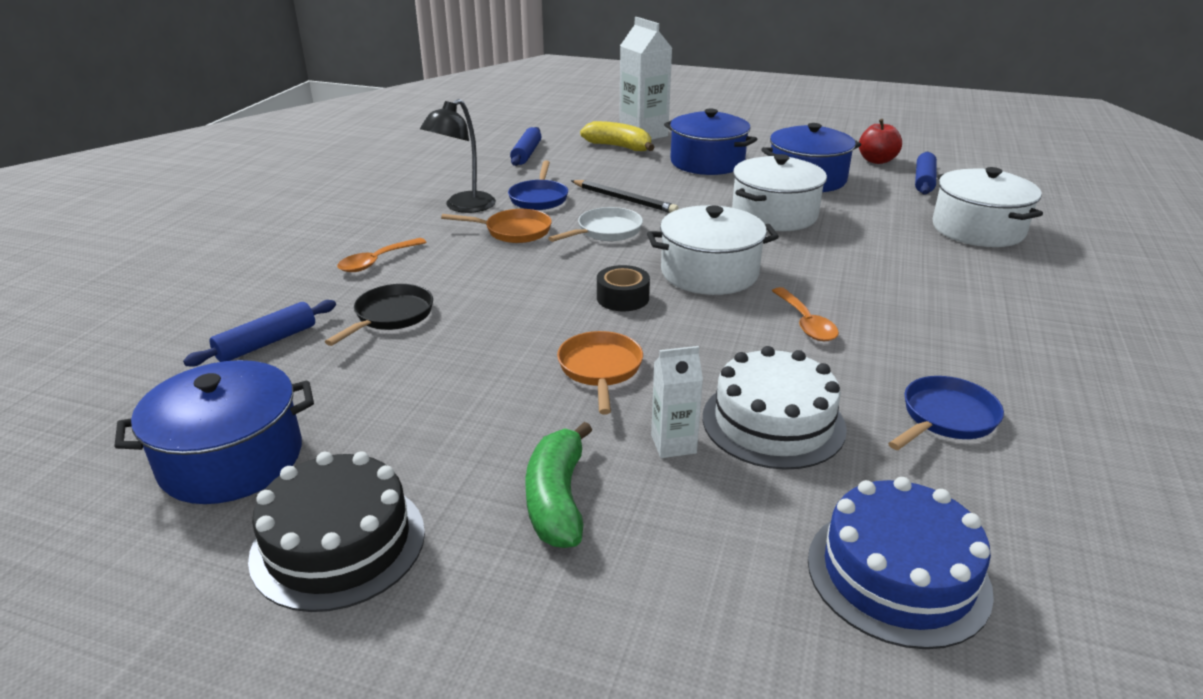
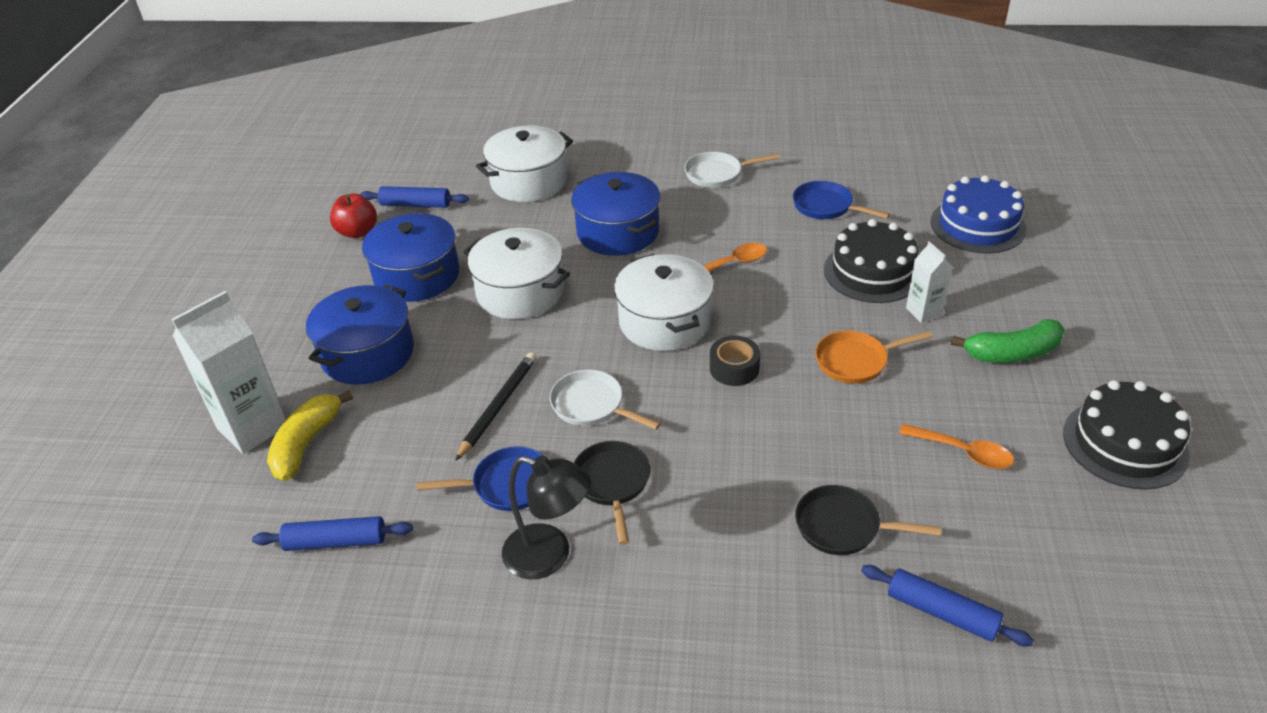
camera: 100 degrees left, 10 degrees up
blue pot [114,360,314,504] -> blue pot moved to [571,172,660,256]
orange spoon [337,238,427,272] -> orange spoon moved to [899,424,1014,469]
orange pan [441,209,552,243] -> black pan [574,441,650,545]
white cake [703,346,847,470] -> black cake [824,219,918,303]
none -> white pan [684,152,780,188]

